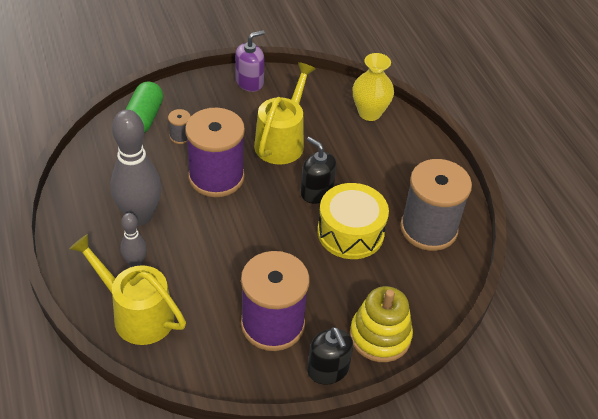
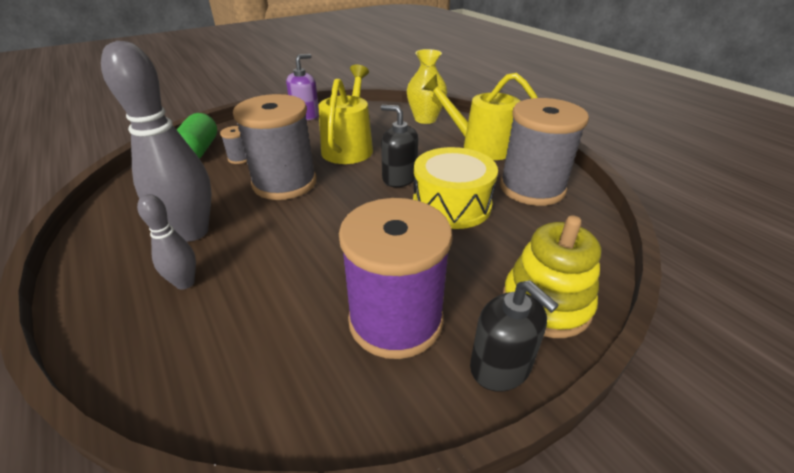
camera: 10 degrees left, 10 degrees down
yellow watering can [69,234,186,345] -> yellow watering can moved to [422,73,538,160]
purple spool [185,108,245,197] -> grey spool [233,94,317,200]

